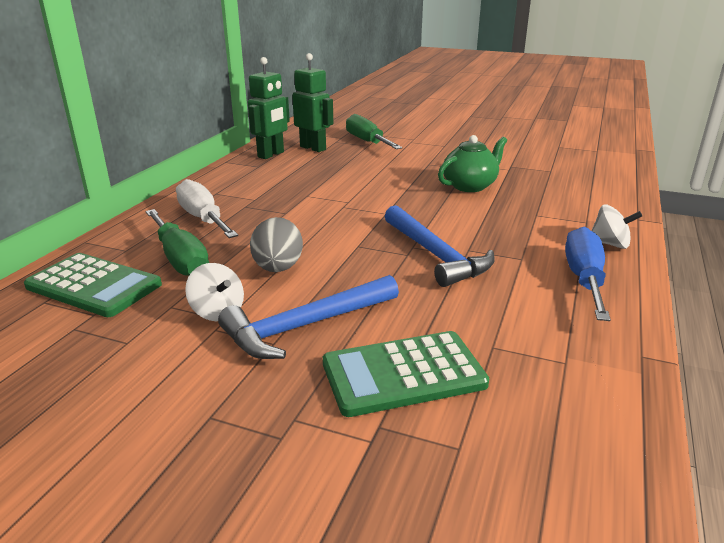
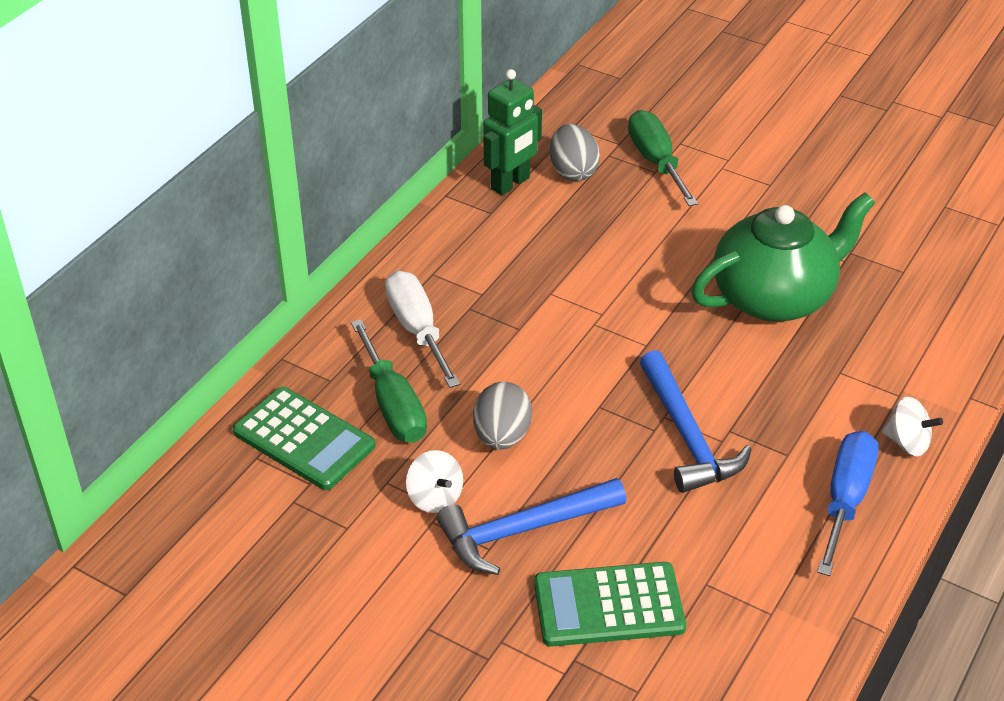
camera: 10 degrees right, 15 degrees up
green robot [292,53,333,152] -> grey egg [550,124,600,181]
green teapot [438,135,507,192] -> green teapot [691,193,875,322], size x1.63

